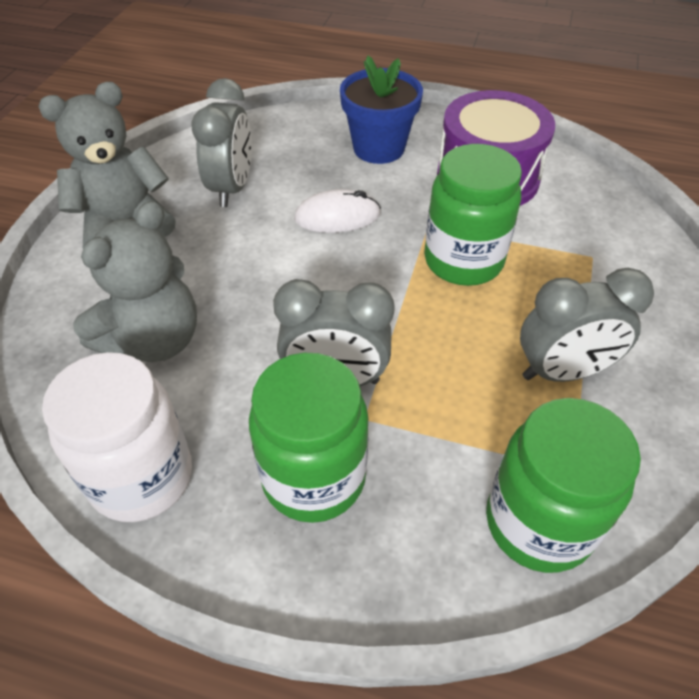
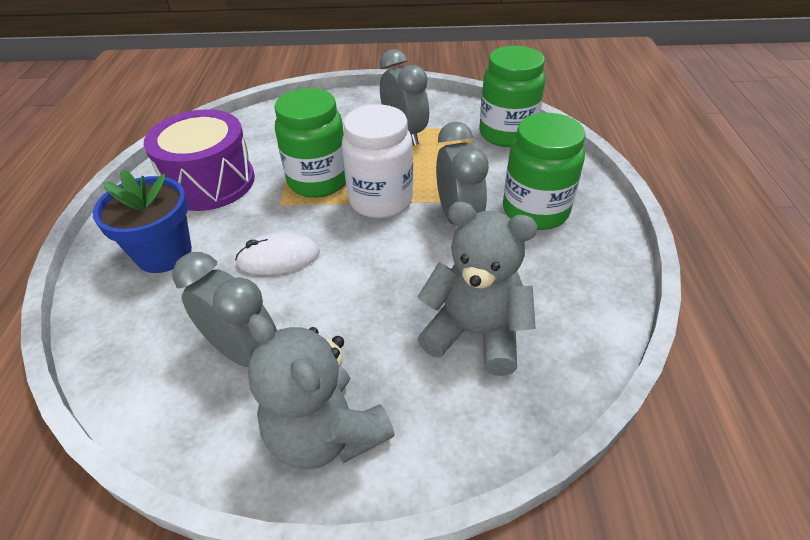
camera: 105 degrees left, 5 degrees down
white jar [42,352,192,522] -> white jar moved to [342,105,413,218]
grey clock [191,78,252,207] -> grey clock turned 45 degrees clockwise [173,252,277,367]
white mouse [294,189,381,233] -> white mouse turned 75 degrees counterclockwise [235,232,320,275]

